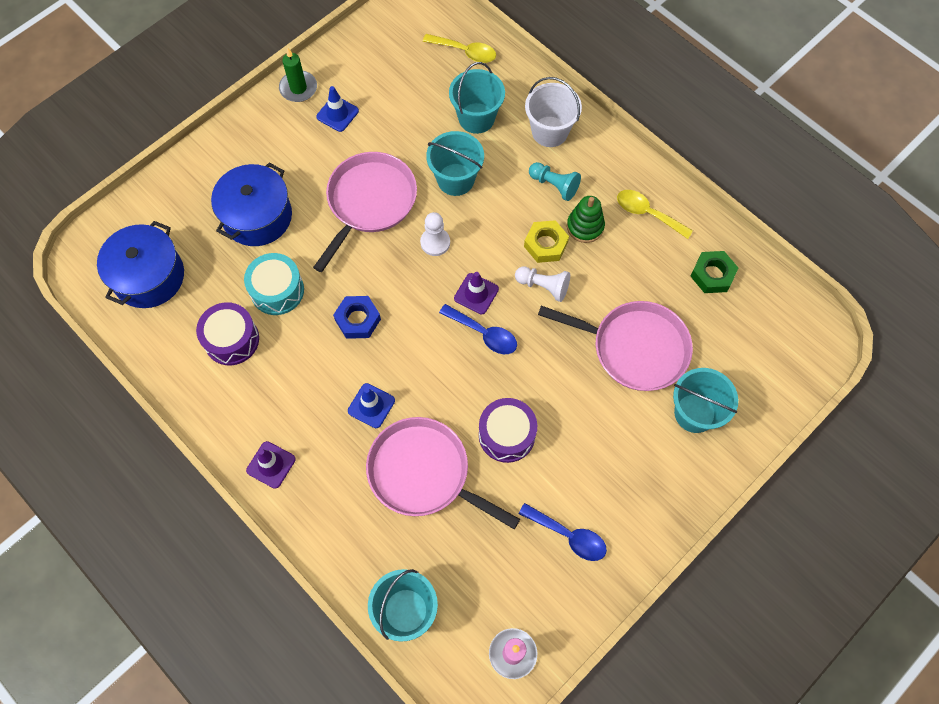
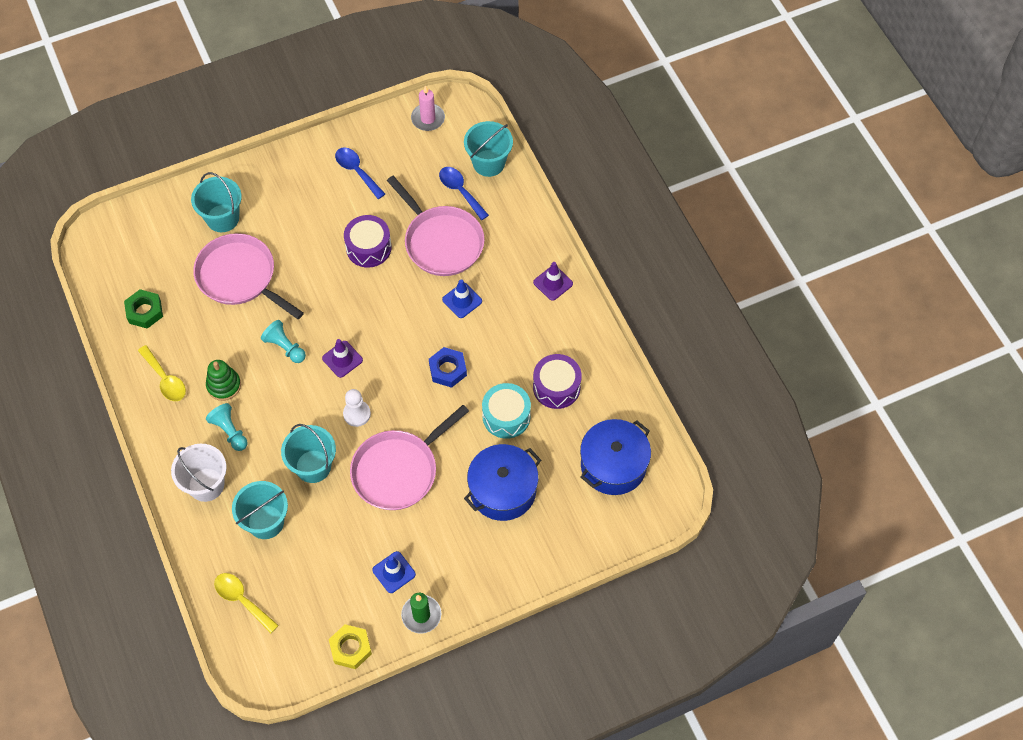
camera: 160 degrees left, 5 degrees down
blue spoon [439,304,517,354] -> blue spoon moved to [439,167,489,220]
white pawn [515,266,570,302] -> turquoise pawn [261,320,306,363]
yellow nut [524,220,569,263] -> yellow nut moved to [329,624,372,669]

